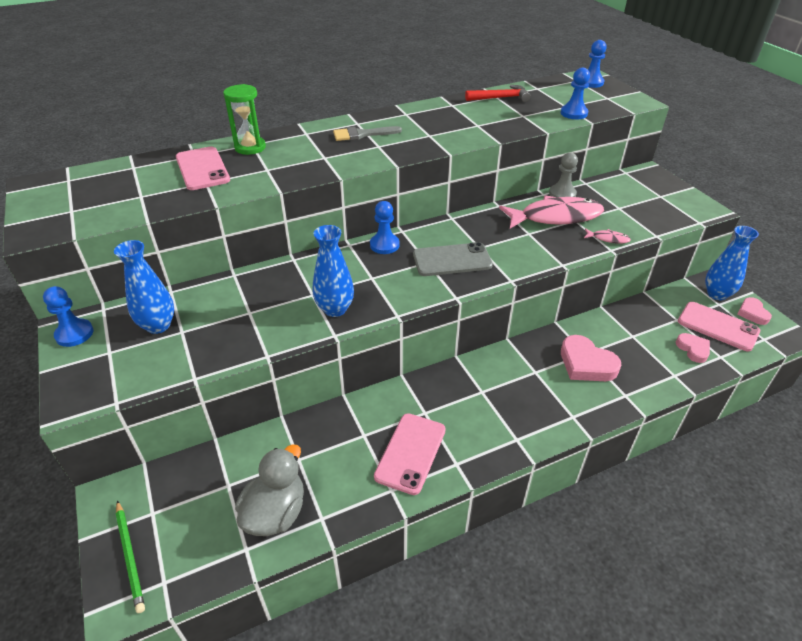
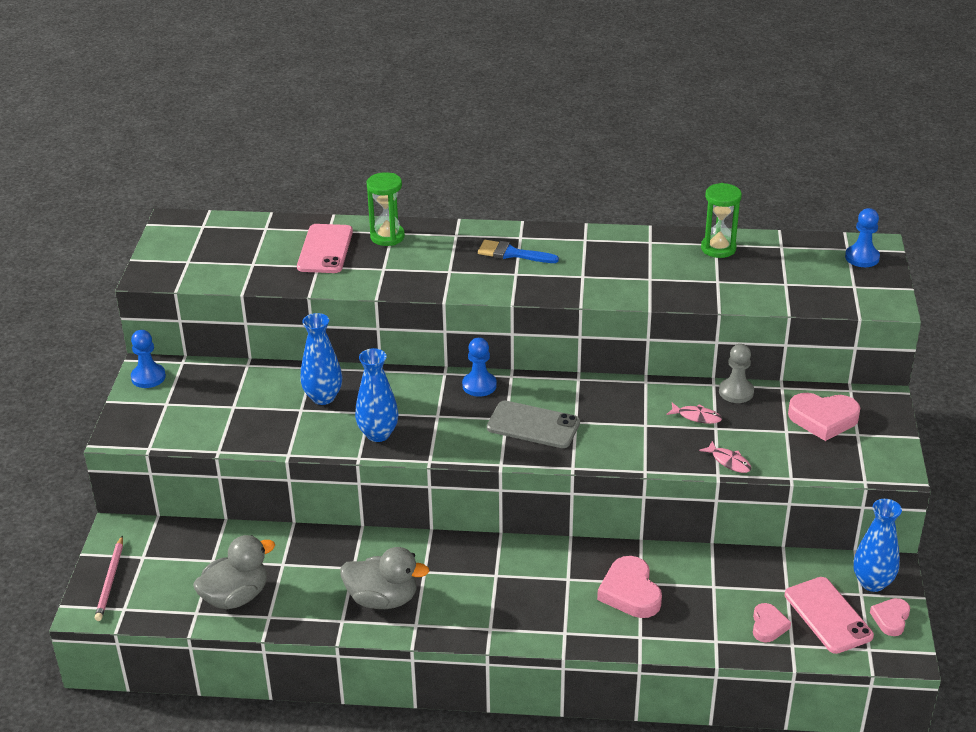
camera: 30 degrees right, 5 degrees down
blue vase [114,240,174,334] -> blue vase moved to [300,313,342,405]
green pencil [116,500,145,613] -> pink pencil [95,536,123,621]
grey brush [333,126,402,141] -> blue brush [478,240,559,263]
pink phone [374,413,446,495] -> grey duck [340,547,429,609]
red hammer [465,85,531,102] -> green hourglass [701,183,742,258]
pink fish [499,195,604,229] -> pink fish [666,403,722,424], size x0.42
blue pawn [561,68,590,119] -> none
none -> pink heart [788,393,860,441]

